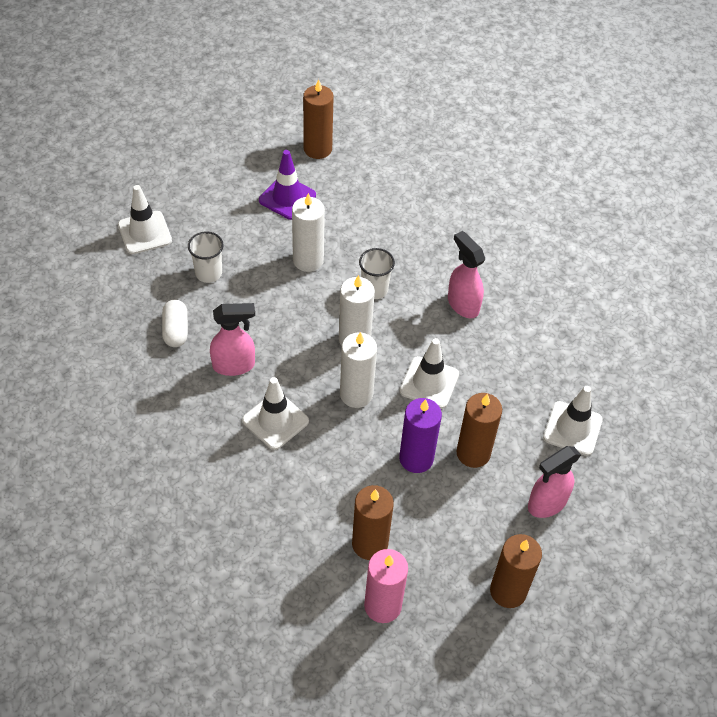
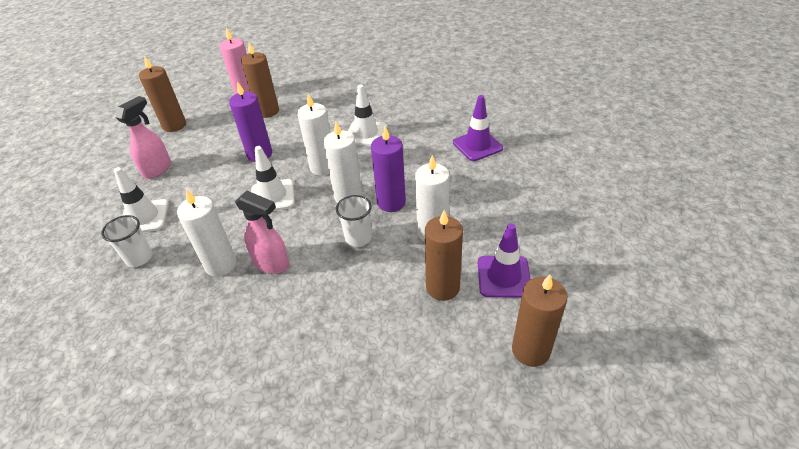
camera: 155 degrees right, 10 degrees down
white traffic cone [118,185,172,254] -> none
white capsule [162,300,188,347] -> purple traffic cone [453,95,503,161]
white cup [188,232,224,283] -> white cup moved to [101,215,152,267]
pink spray bottle [210,303,255,376] -> none
brown candle [456,393,502,468] -> brown candle moved to [425,210,463,301]
none -> white candle [177,189,237,277]
none -> purple candle [371,127,406,212]

